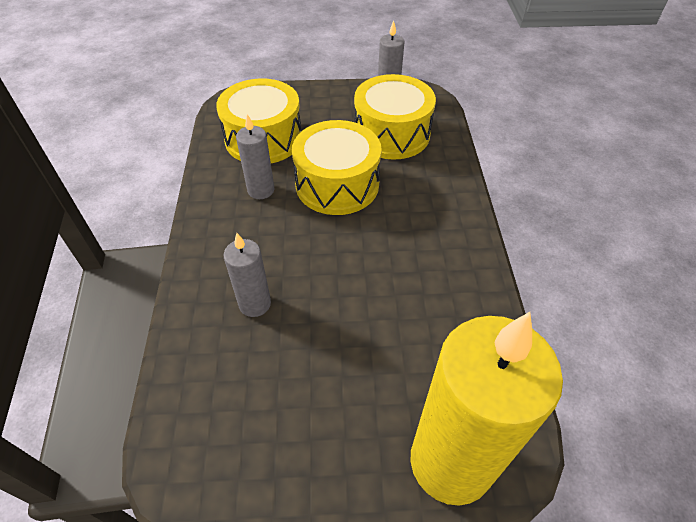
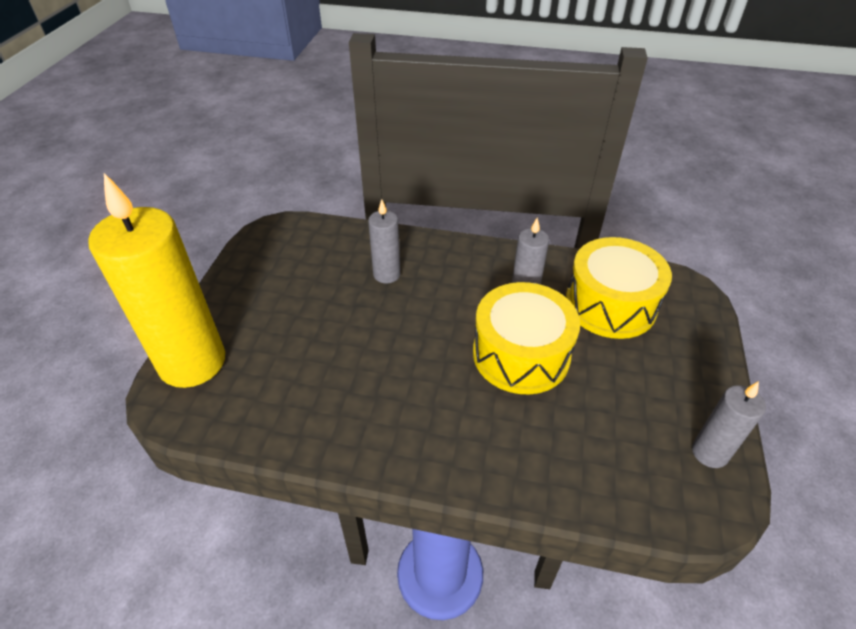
camera: 105 degrees right, 5 degrees down
yellow drum [354,74,436,160] -> none

